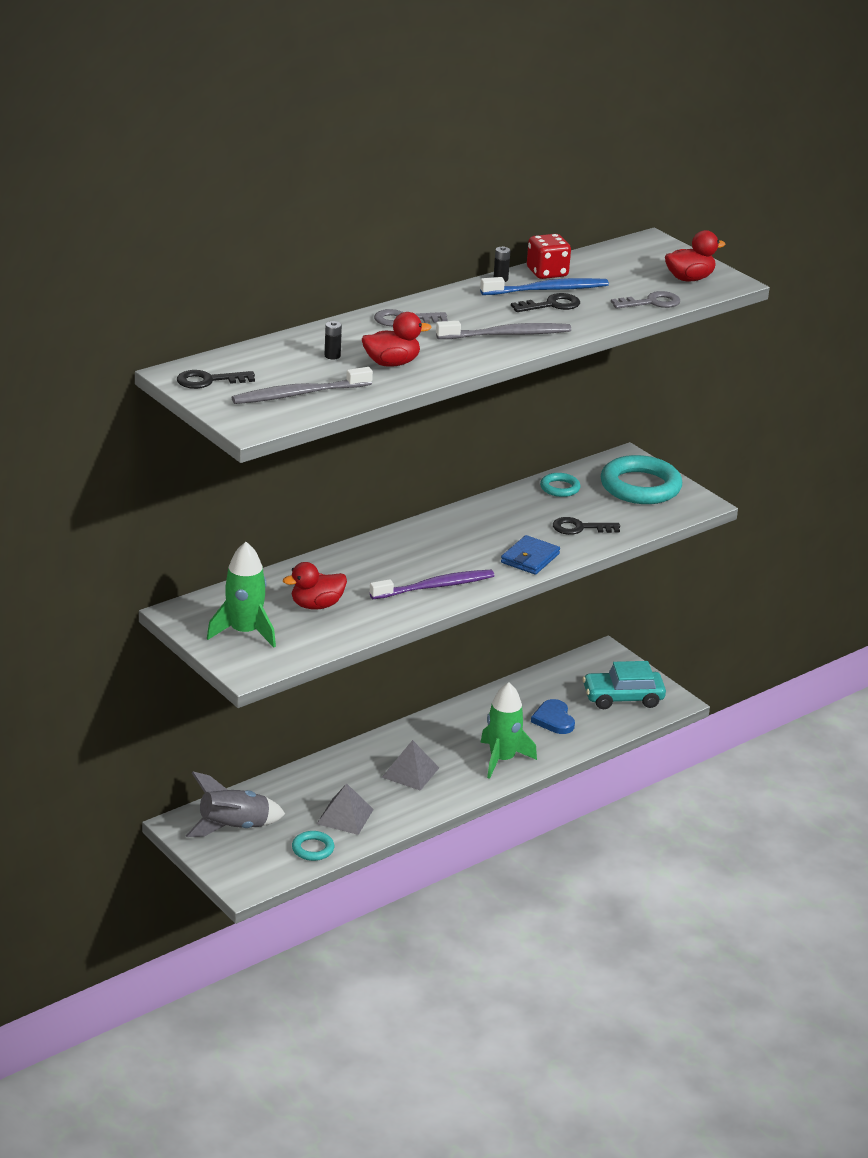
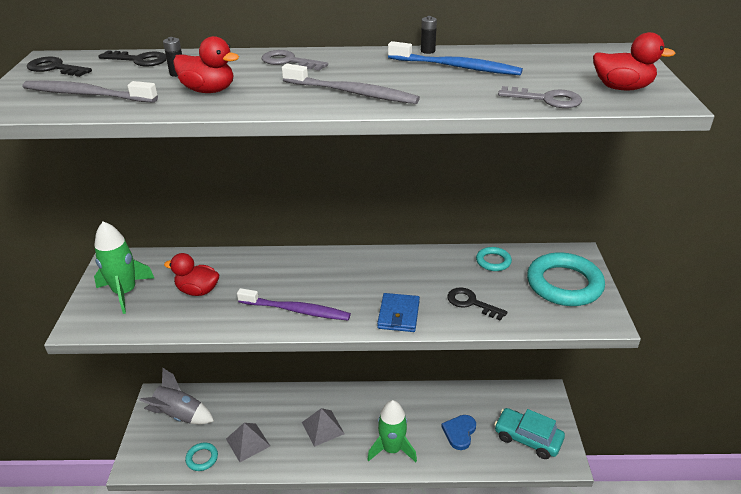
camera: 40 degrees right, 5 degrees up
blue wallet [501,535,560,575] -> blue wallet turned 60 degrees counterclockwise [377,293,420,332]
black key [511,293,580,312] -> black key moved to [98,50,167,67]
red dice [527,234,571,279] -> none

